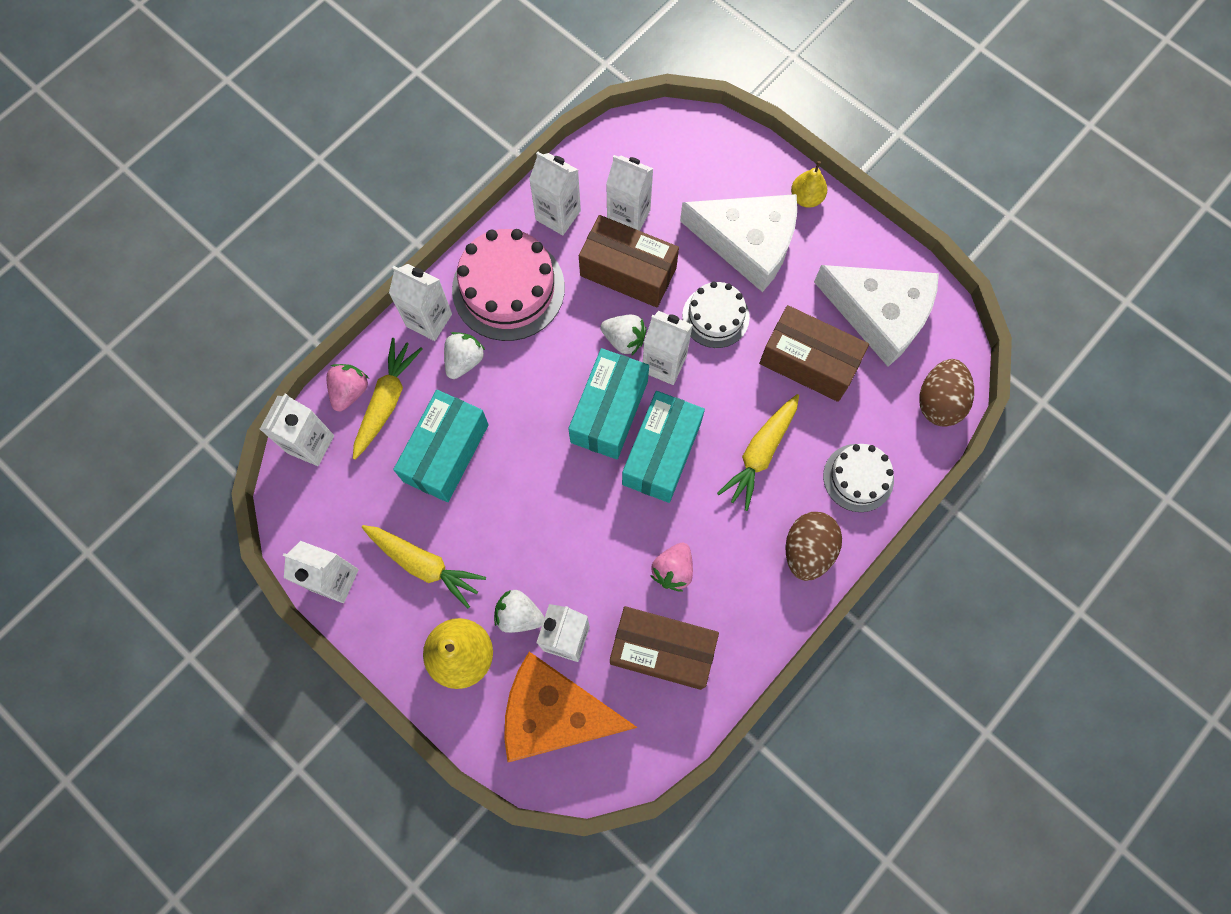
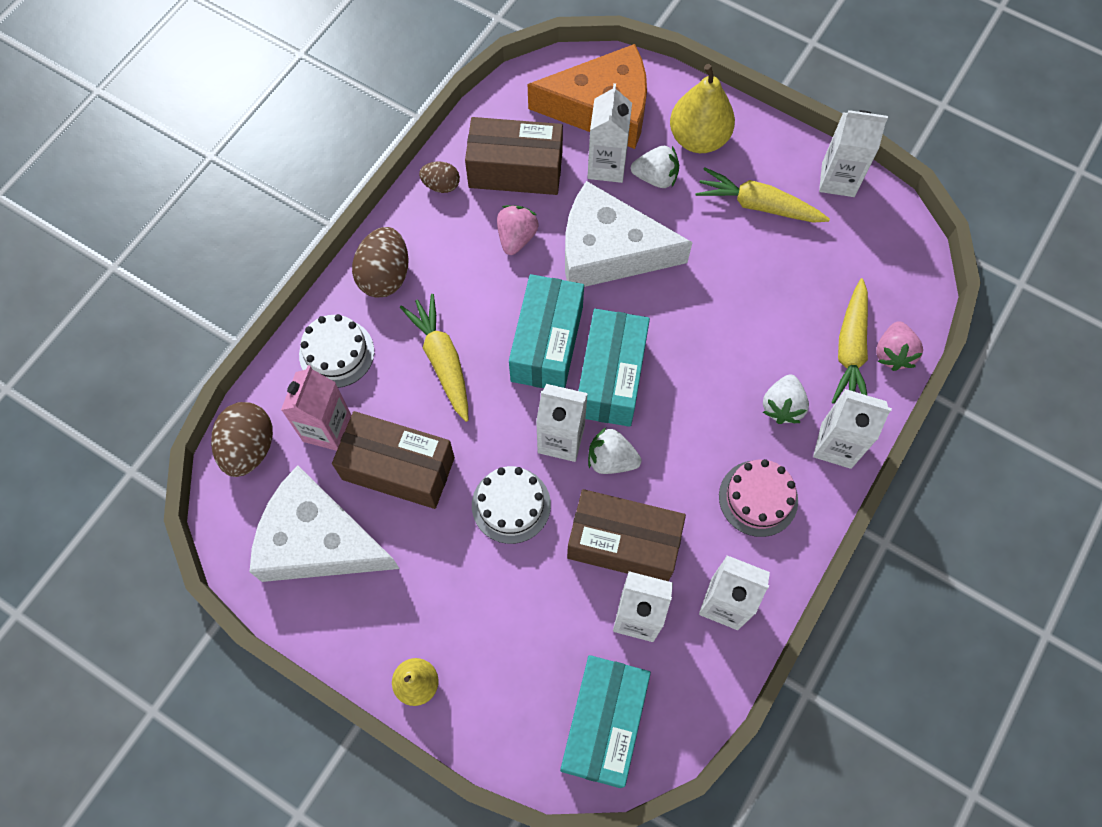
camera: 170 degrees right, 5 degrees down
white carton [259,394,334,466] -> none
turquoise box [393,390,489,502] -> turquoise box moved to [560,655,651,788]
pink cake [452,229,565,341] -> pink cake [719,459,798,537], size x0.59
white cheese [680,194,797,292] -> white cheese moved to [565,181,693,287]
yellow carrot [717,394,799,511] -> yellow carrot turned 45 degrees counterclockwise [400,294,468,422]
none -> pink carton [281,365,351,451]
none -> brown egg [419,162,460,193]

